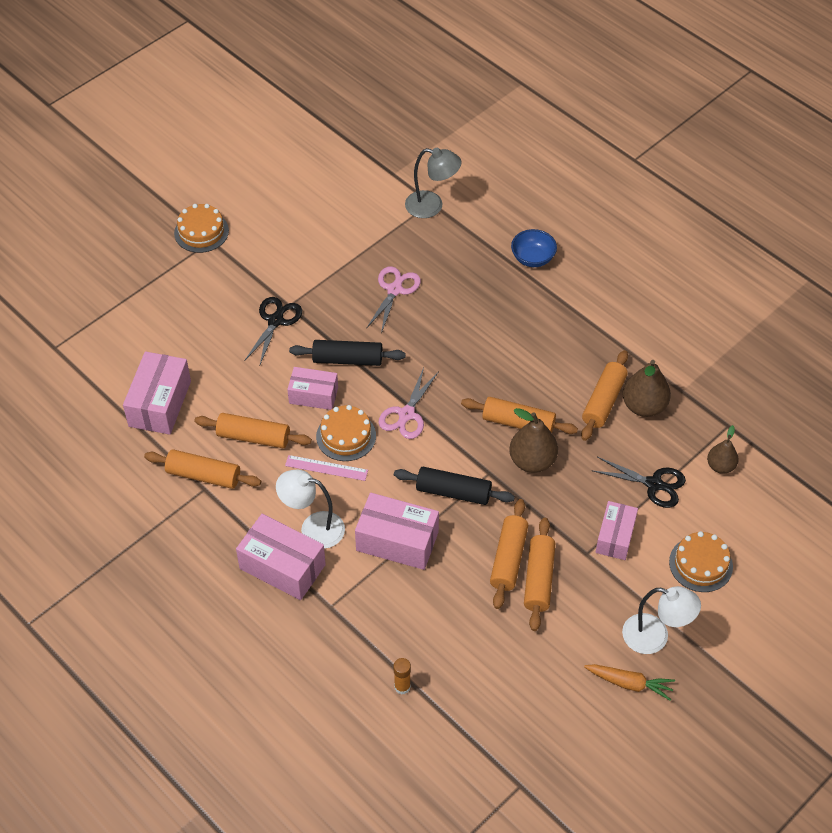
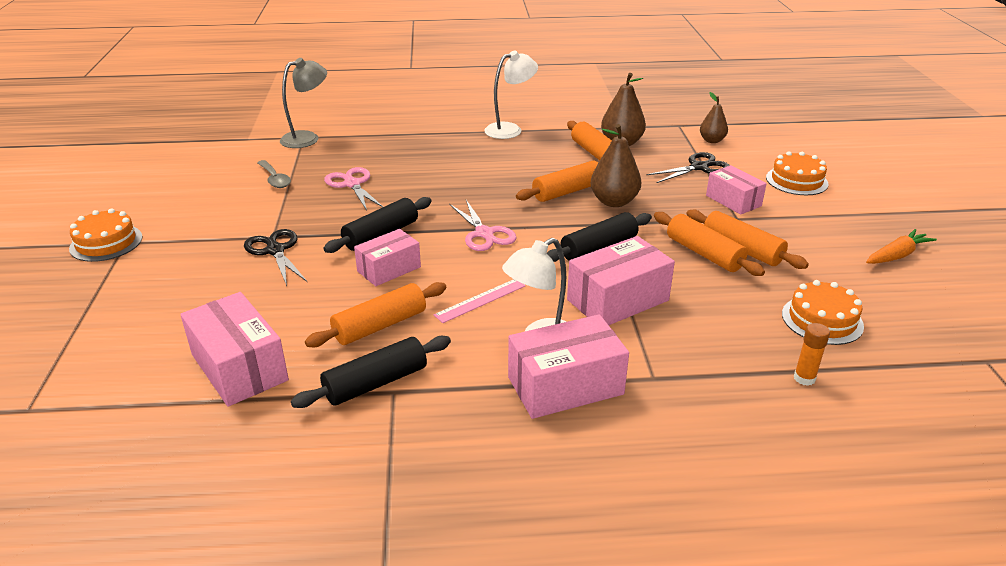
camera: 50 degrees left, 20 degrees down
orange rolling pin [144,449,261,489] -> black rolling pin [291,336,451,408]
orange cake [316,405,376,461] -> orange cake moved to [782,280,864,345]
blue bowl [511,229,557,267] -> none
white lamp [622,586,701,654] -> white lamp moved to [484,51,538,139]
none -> grey spoon [257,160,291,188]

